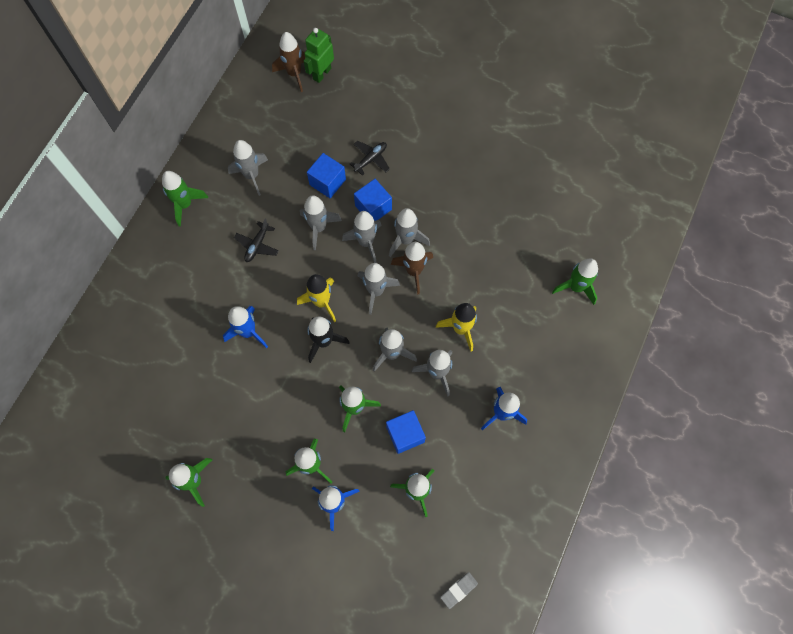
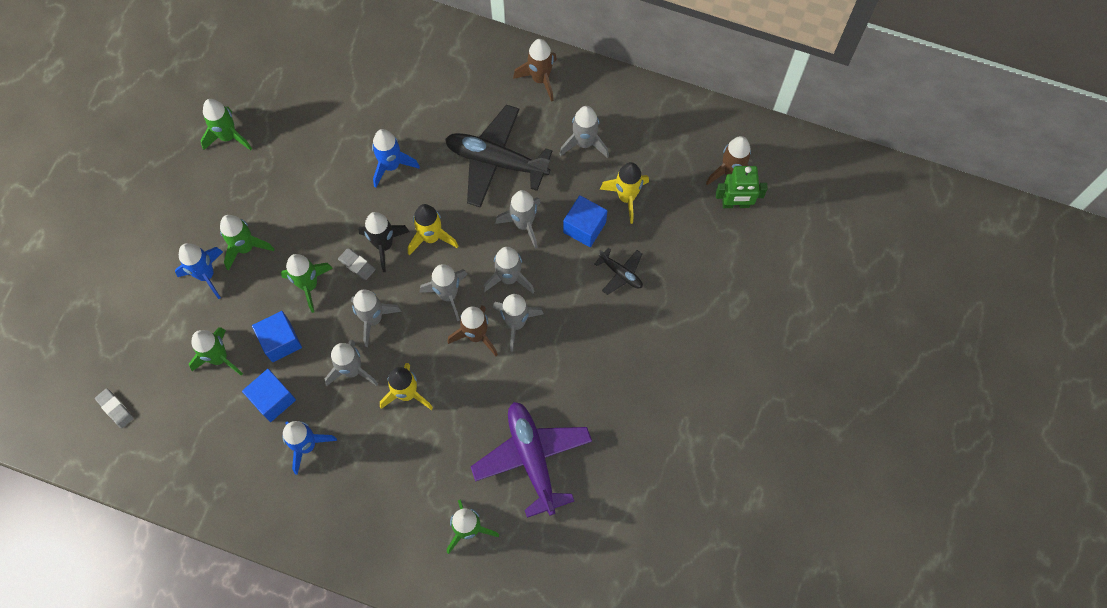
camera: 85 degrees right, 0 degrees up
green rocket [162,171,208,227] -> brown rocket [513,39,557,102]
black plane [234,219,279,262] -> black plane [445,105,553,208], size x2.07
green robot [304,28,334,83] -> green robot turned 150 degrees clockwise [716,166,768,208]
blue cube [354,179,392,221] -> blue cube moved to [242,369,296,422]
none -> grey eraser [338,248,376,280]
none -> purple plane [471,402,592,518]
none -> yellow rocket [600,162,649,224]

